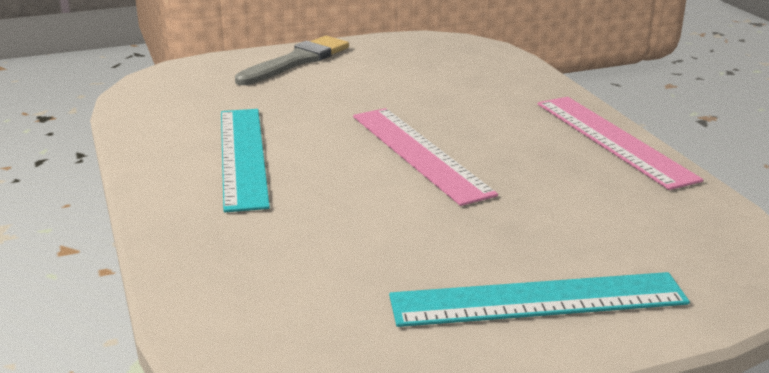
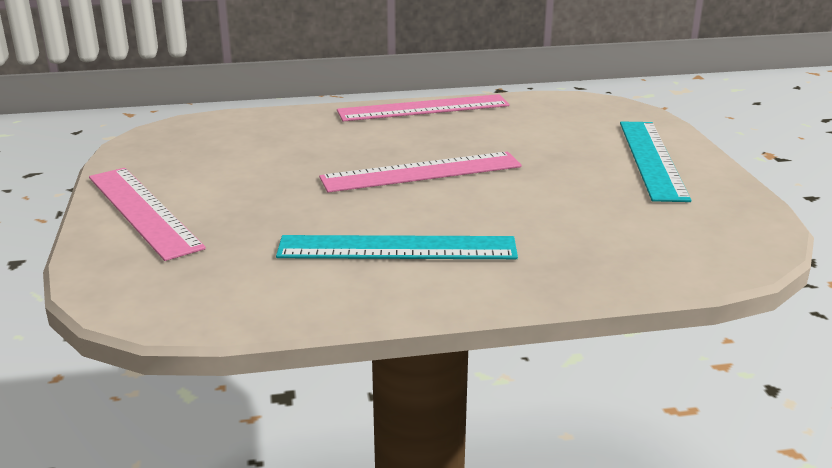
camera: 80 degrees left, 0 degrees up
grey brush [235,36,349,85] -> pink ruler [89,168,206,261]

